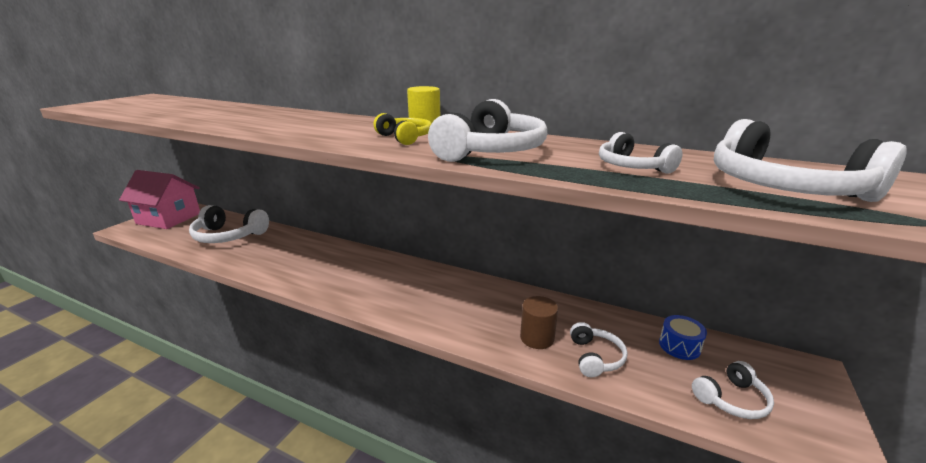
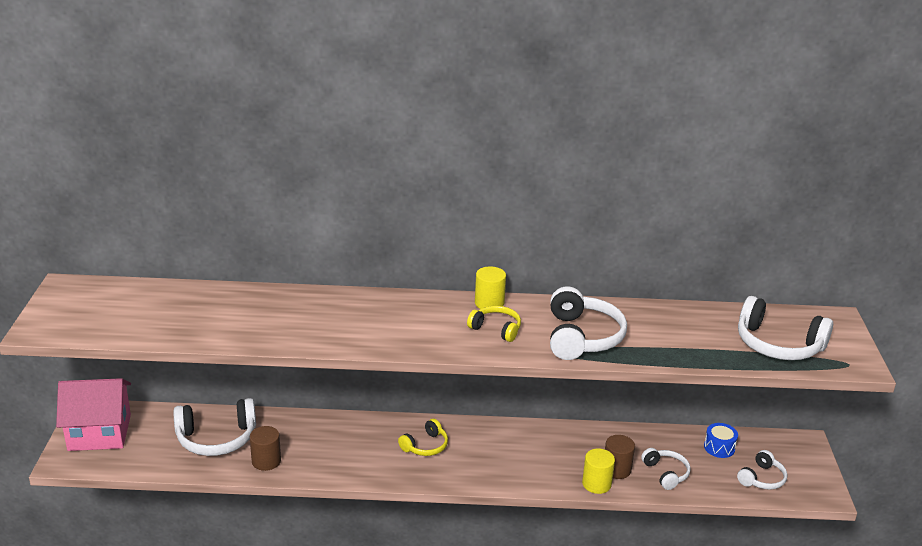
camera: 25 degrees left, 5 degrees up
white headphones [599,132,682,174] -> none
none -> brown cylinder [250,426,281,471]
none -> yellow headphones [398,419,448,456]
none -> yellow cylinder [582,449,615,494]

